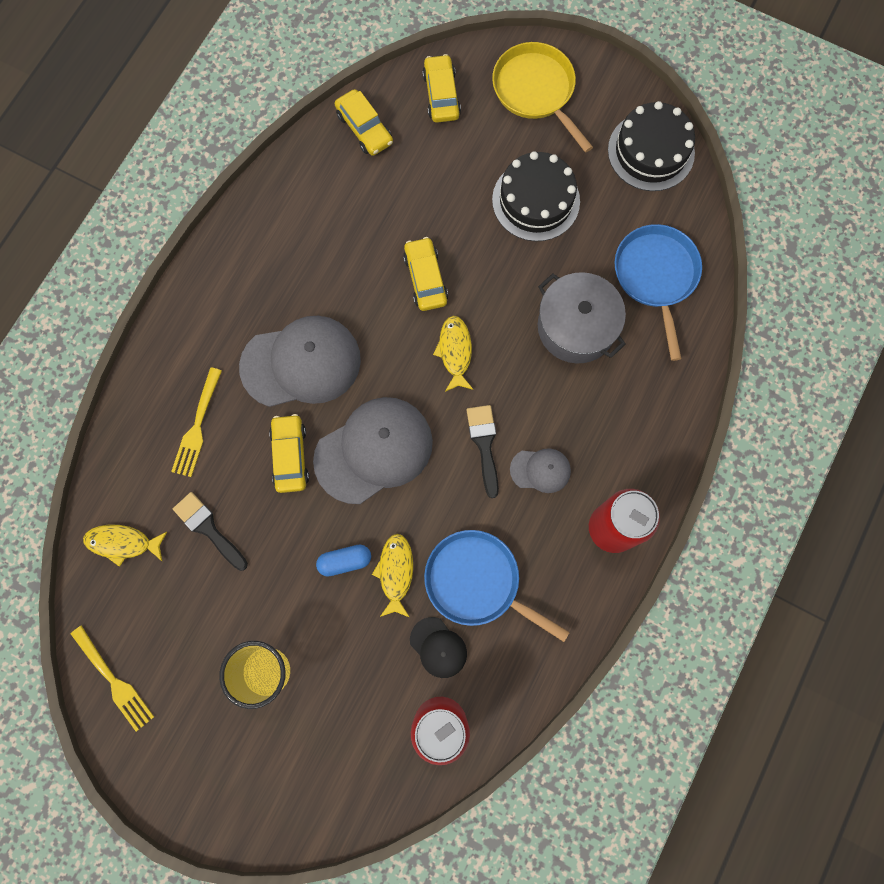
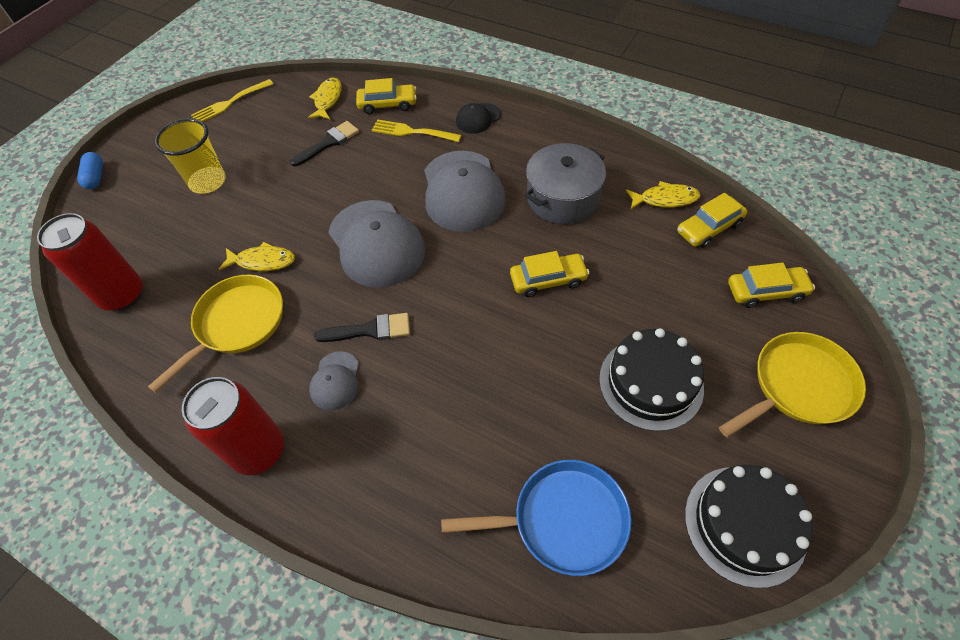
camera: 95 degrees right, 20 degrees down
yellow car [269,414,309,493] -> yellow car moved to [356,78,417,114]
blue capsule [316,545,371,577] -> blue capsule moved to [77,152,103,189]
black cap [410,617,467,678] -> black cap moved to [456,103,501,134]
blue pan [424,530,570,642] -> yellow pan [148,275,283,393]
yellow fish [433,316,474,392] -> yellow fish moved to [626,181,701,210]
grey pot [538,272,626,364] -> grey pot moved to [525,143,606,224]

